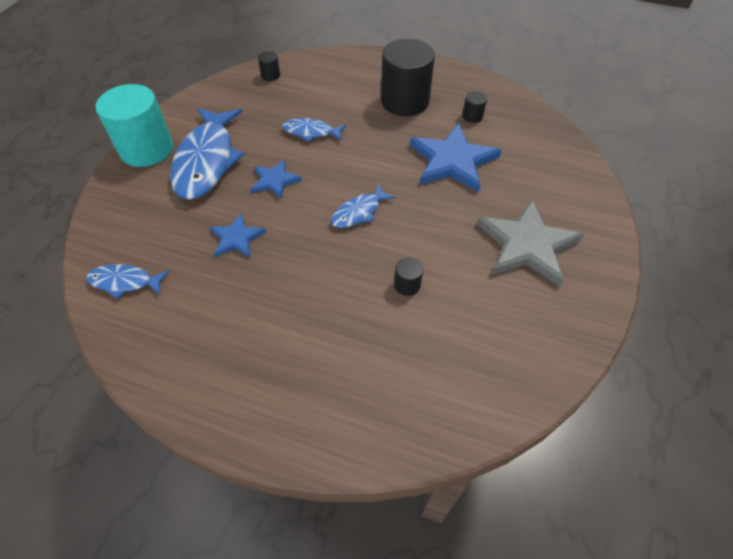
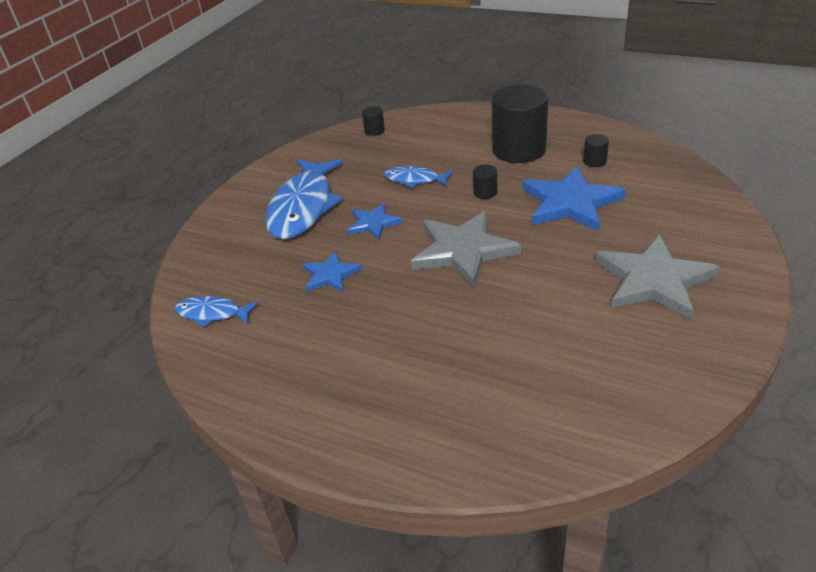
camera: 10 degrees right, 15 degrees down
turquoise cylinder [96,84,173,167] -> none
blue fish [331,184,396,228] -> grey star [411,211,521,287]
black cylinder [394,258,423,296] -> black cylinder moved to [473,164,497,199]

